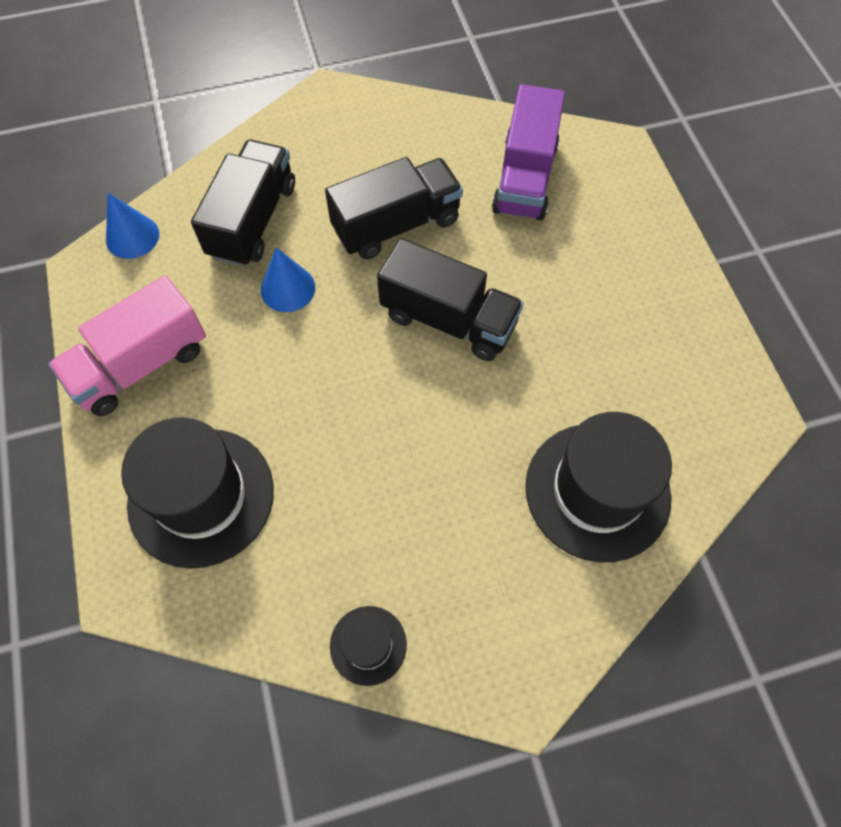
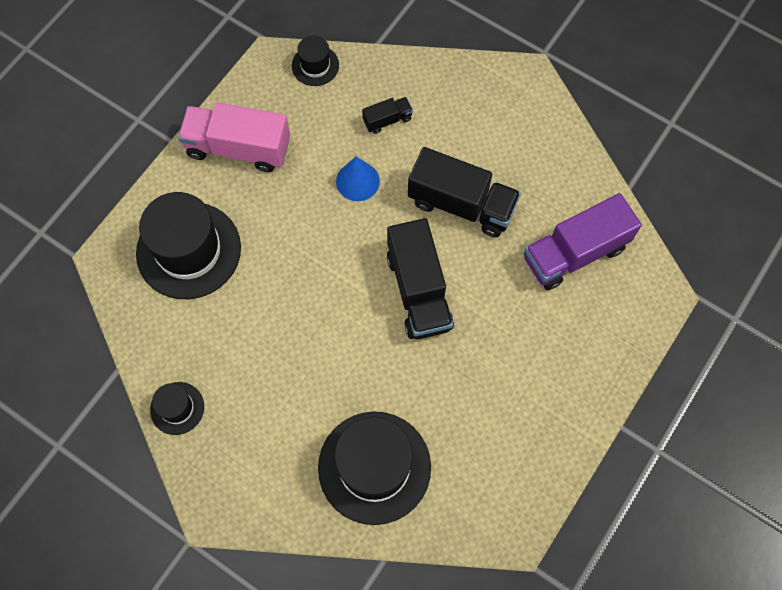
camera: 50 degrees right, 5 degrees up
blue cone [106,193,159,259] -> black hat [292,35,339,86]
black truck [191,140,295,267] -> black truck [362,97,413,134], size x0.47

